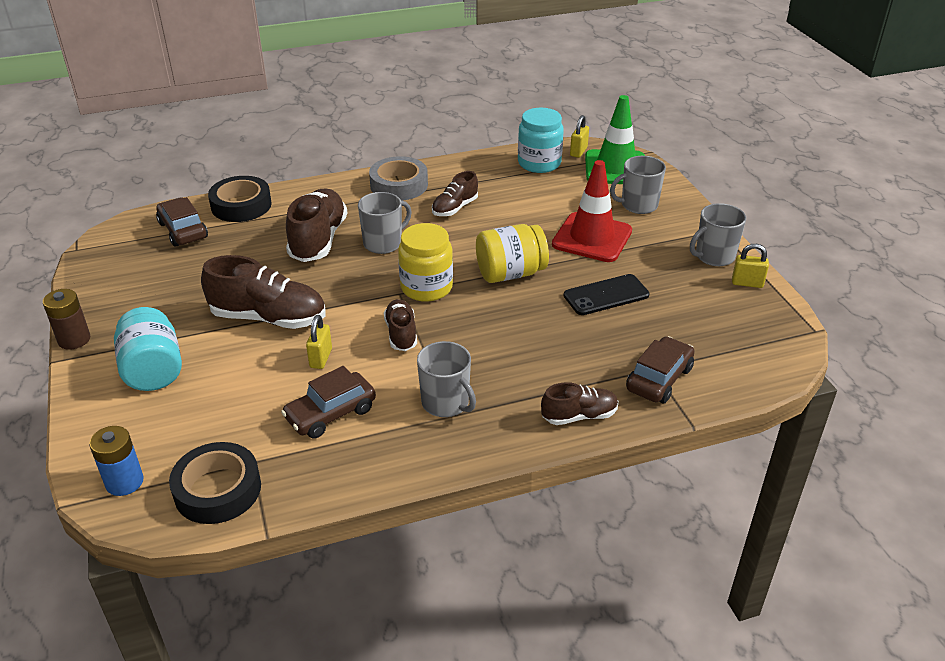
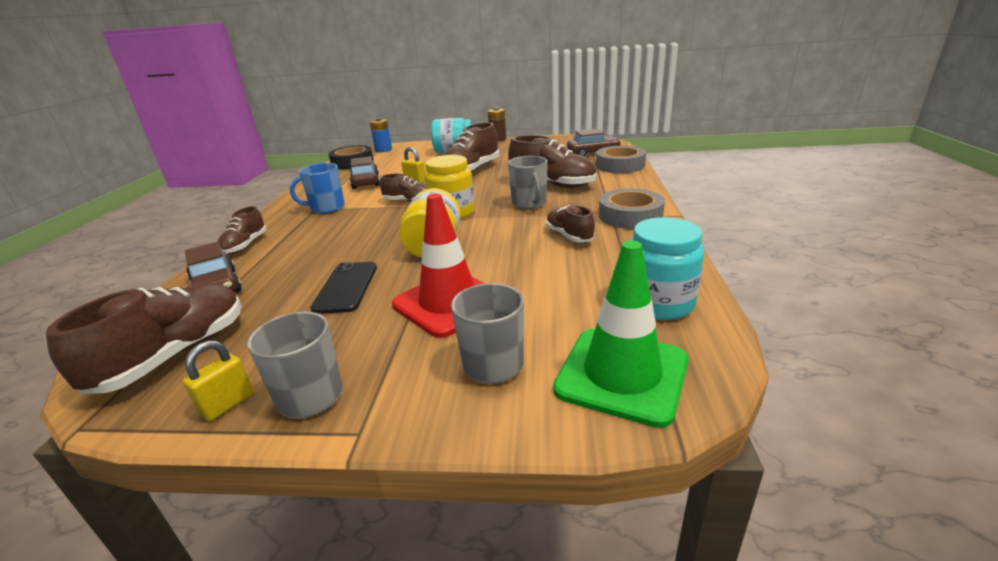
camera: 115 degrees right, 10 degrees down
black tape [208,176,272,222] -> grey tape [596,146,646,173]
grey mug [417,341,476,417] -> blue mug [290,163,345,214]
yellow padlock [570,115,589,158] -> none
none -> brown shoe [46,283,242,394]

